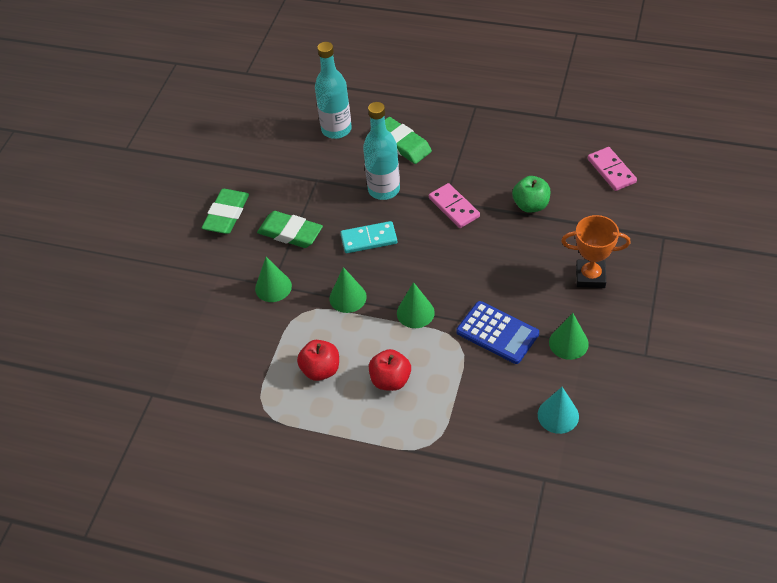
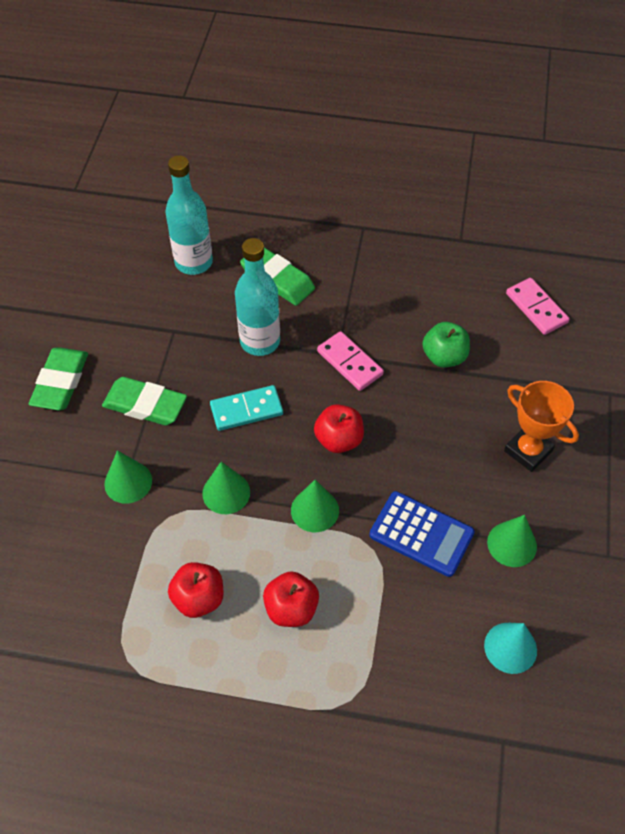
camera: 10 degrees left, 5 degrees up
orange trophy [561,215,631,288] -> orange trophy turned 45 degrees clockwise [504,381,579,472]
none -> red apple [314,404,364,453]

